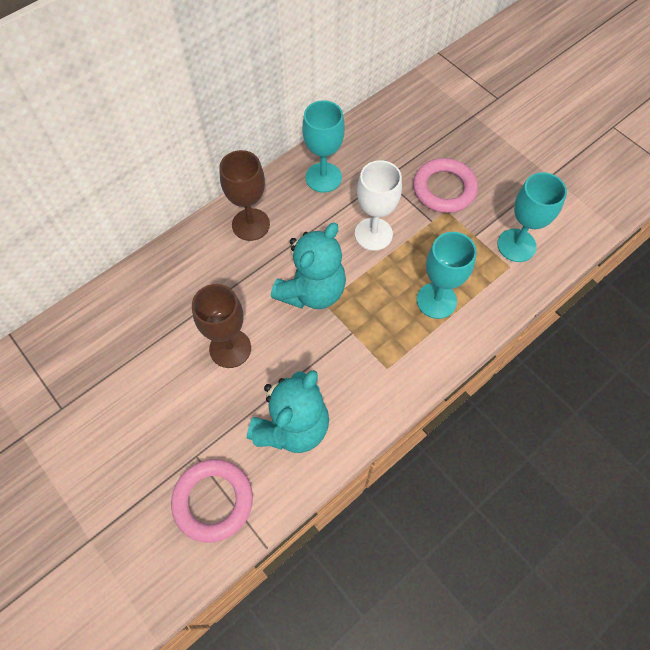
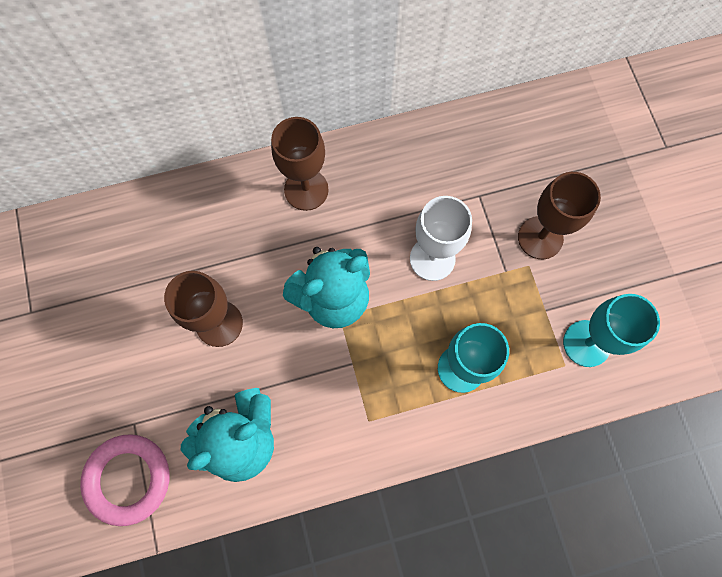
camera: 25 degrees right, 10 degrees up
turquoise goblet [302,100,345,193] -> none
pink ring [413,158,478,213] -> brown goblet [518,172,601,259]

